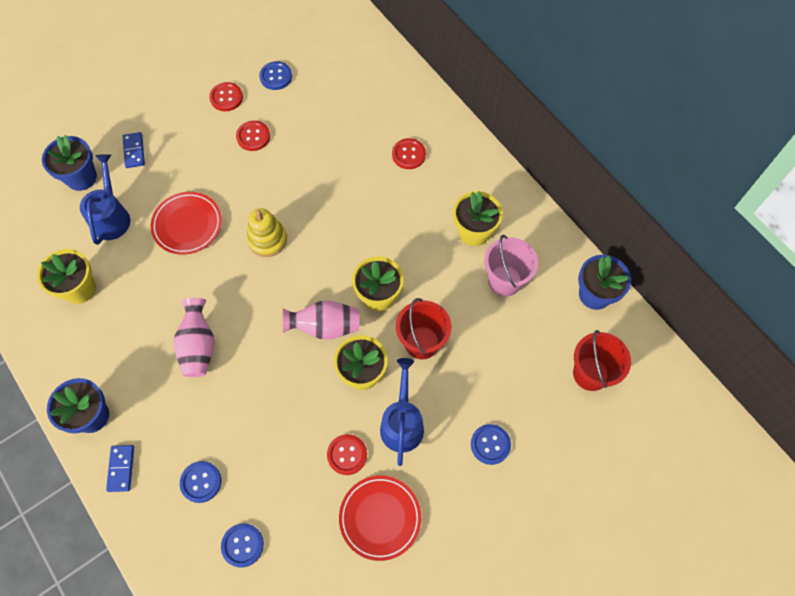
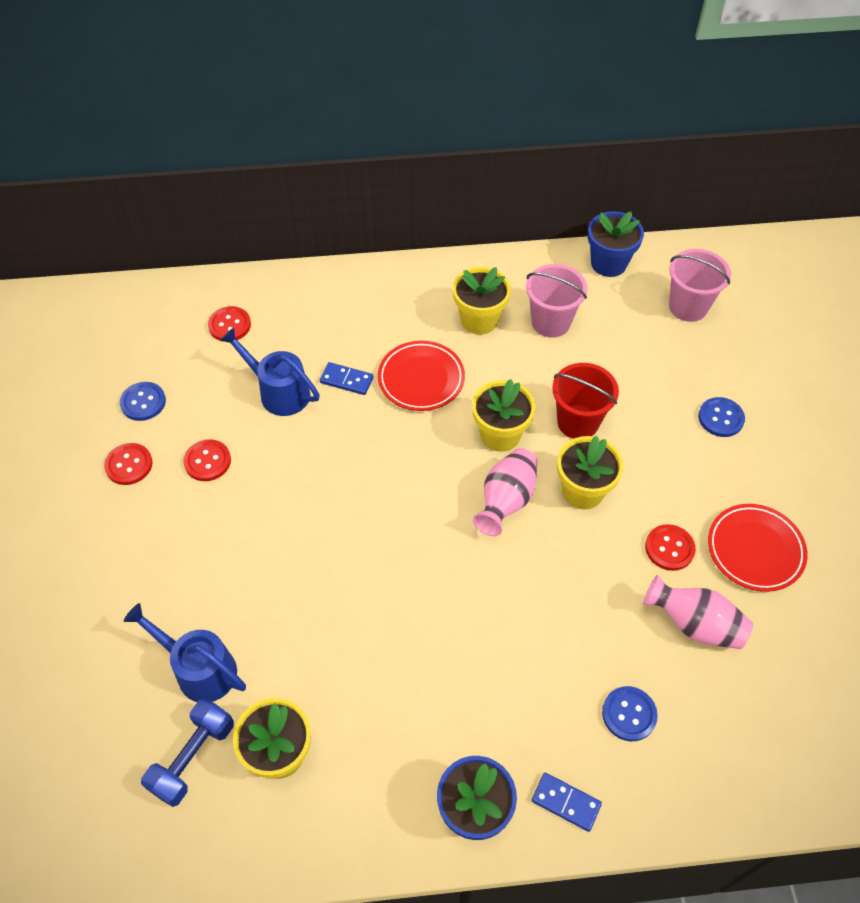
camera: 60 degrees left, 10 degrees down
blue flower pot [42,135,97,191] -> none
blue domino [123,132,145,168] -> blue domino moved to [320,362,374,395]
red plate [151,192,222,255] -> red plate moved to [378,341,465,411]
pink vase [173,298,215,377] -> pink vase moved to [643,575,753,649]
blue button [221,523,264,568] -> none
yellow stacking toy [246,208,287,257] -> none
blue watering can [380,358,424,466] -> blue watering can moved to [220,328,320,416]
red button [392,138,426,169] -> red button moved to [208,306,251,340]
red bucket [573,330,631,391] -> pink bucket [669,249,731,322]
none -> blue dumbbell [141,699,234,807]

